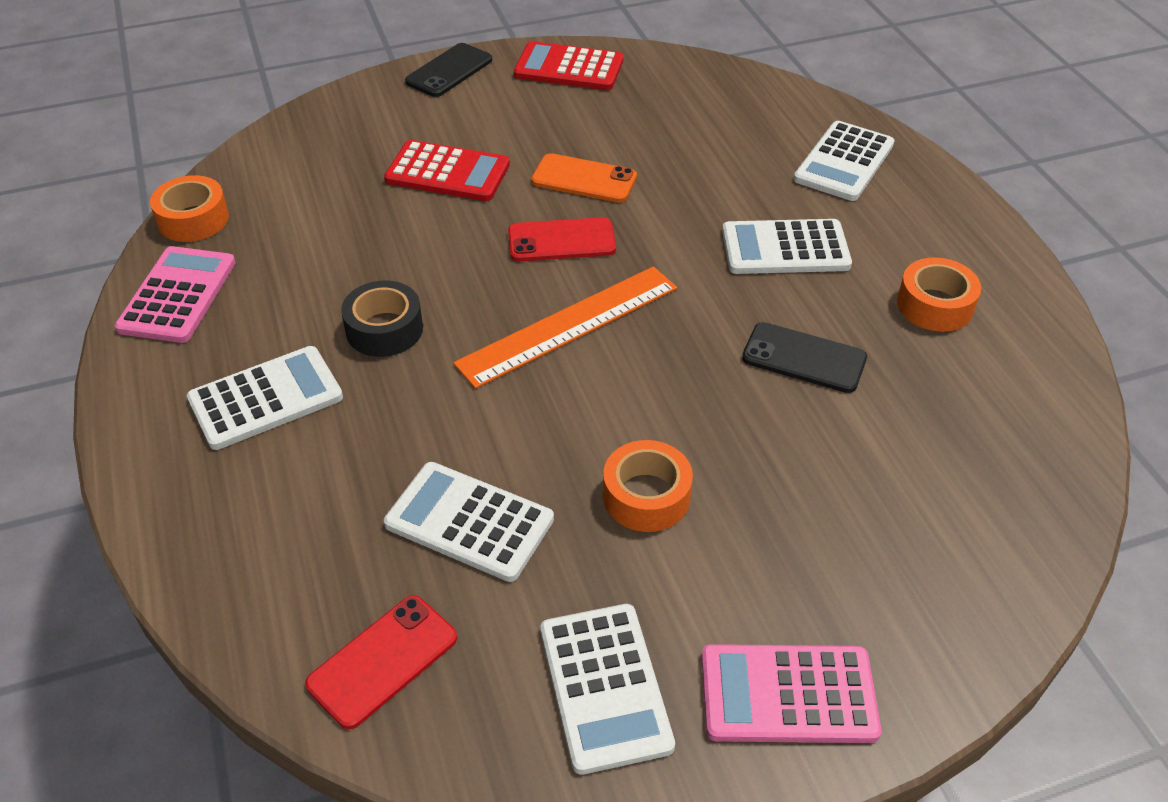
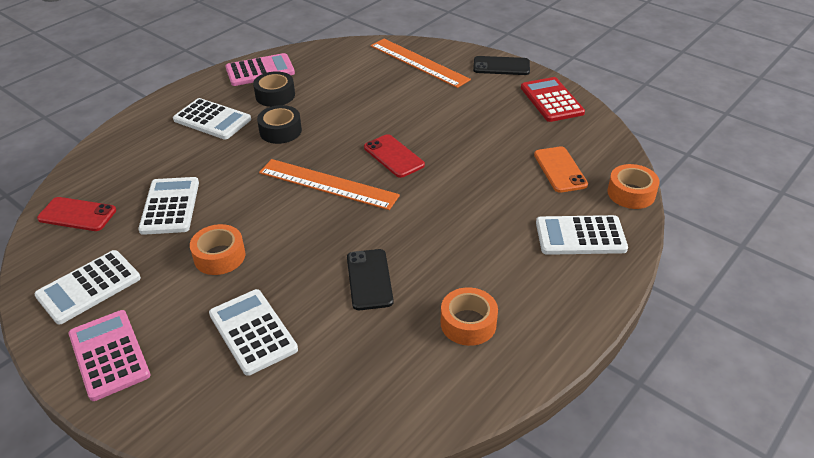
camera: 60 degrees right, 5 degrees down
orange tape [150,175,229,242] -> orange tape moved to [608,164,660,209]
red calculator [384,140,510,201] -> none
orange phone [531,153,637,203] -> orange phone moved to [534,146,588,193]
white calculator [722,219,852,274] -> white calculator moved to [209,289,298,376]
none -> black tape [253,71,295,107]
none -> orange ruler [370,39,471,88]

